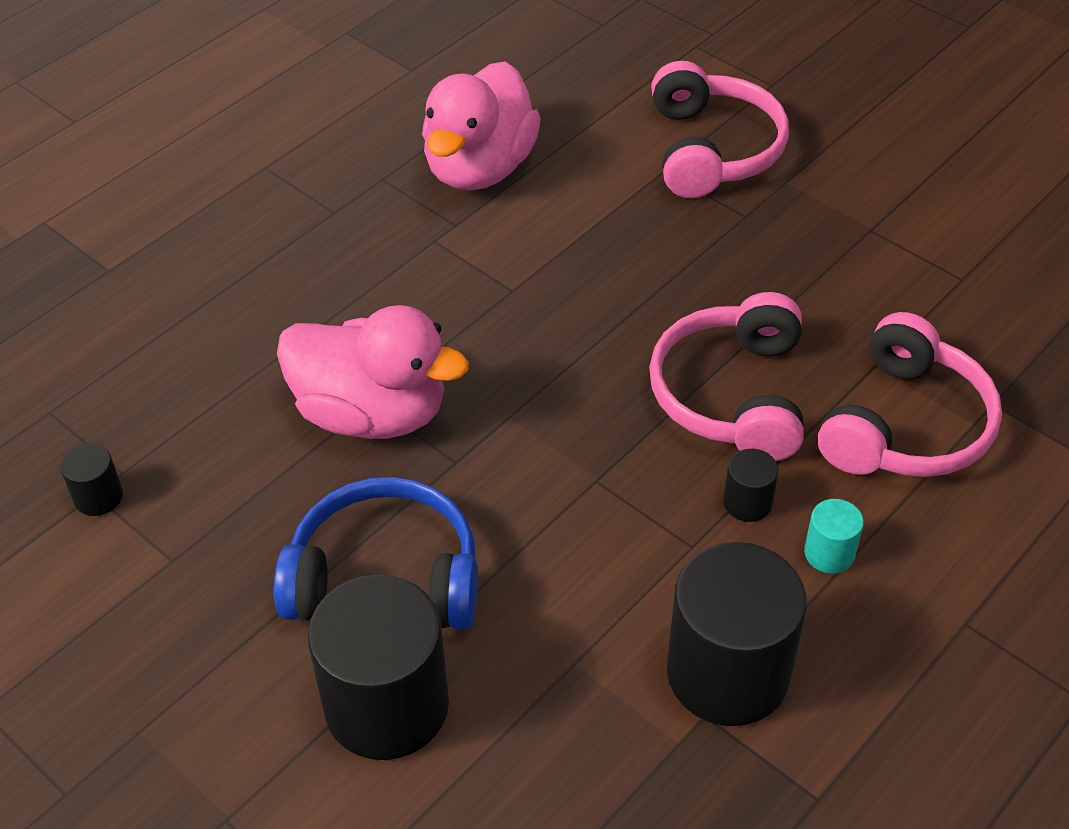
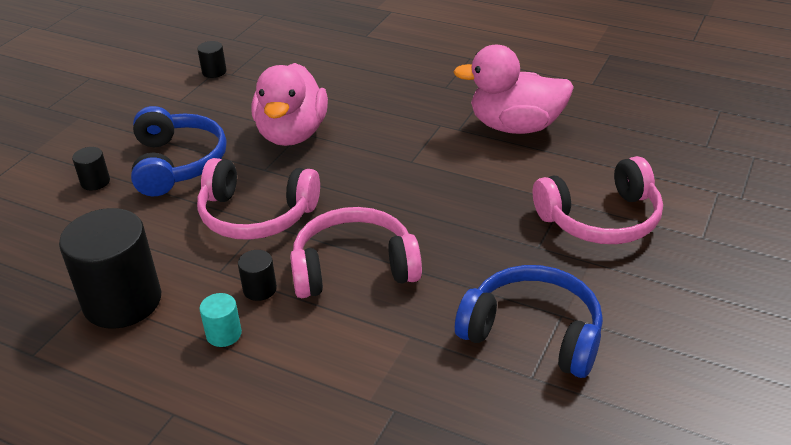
camera: 75 degrees right, 10 degrees down
black cylinder [308,574,449,760] -> black cylinder [72,147,110,191], size x0.44
pink headphones [818,312,1002,477] -> pink headphones moved to [197,158,320,240]
none -> blue headphones [455,265,603,378]

